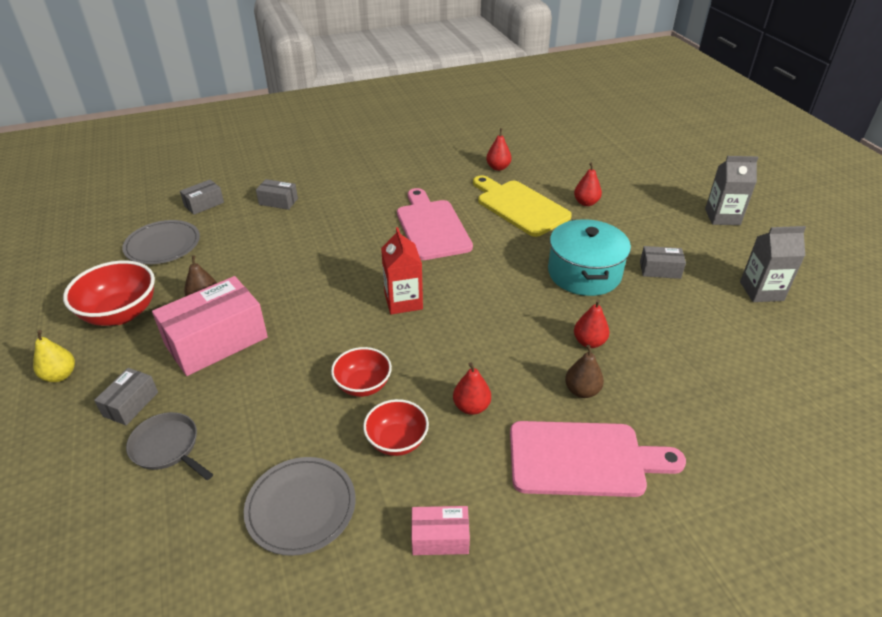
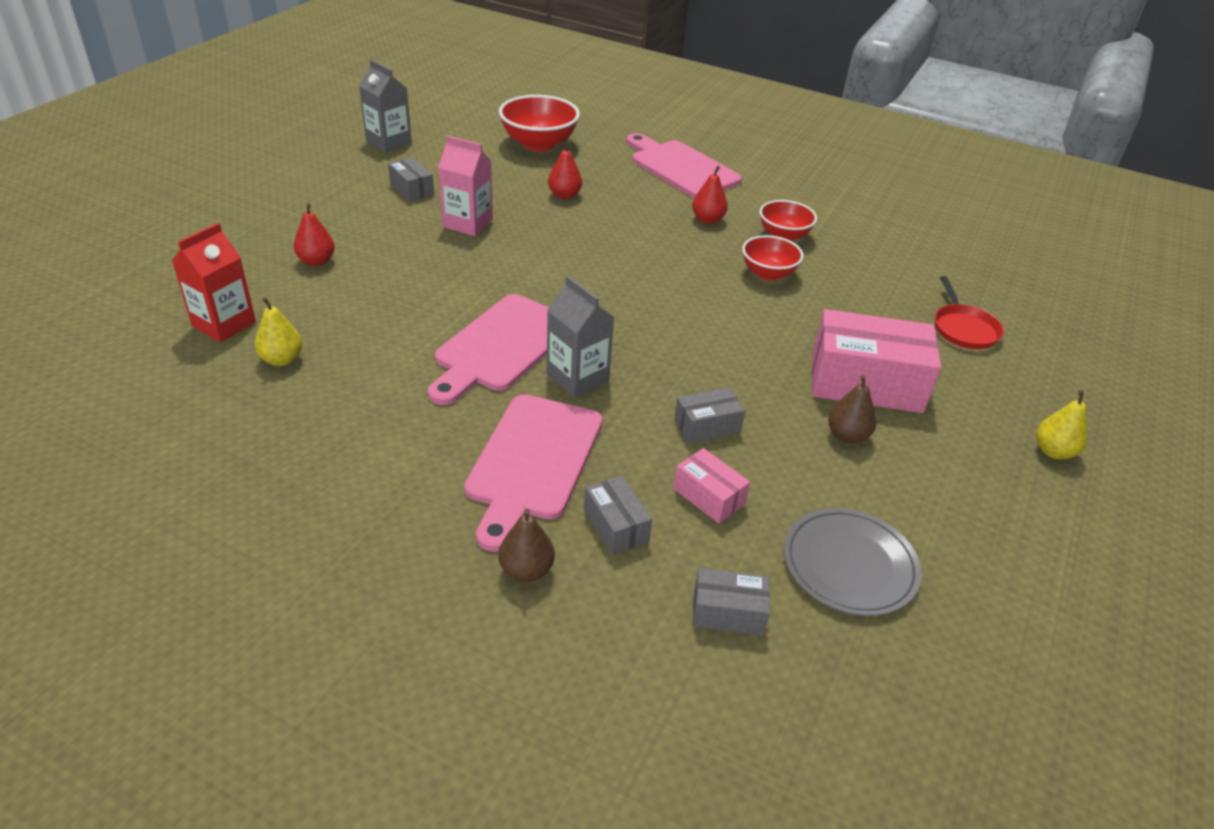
camera: 135 degrees left, 0 degrees up
red bowl [63,260,155,326] -> red bowl moved to [499,95,580,151]
grey box [94,368,158,425] -> grey box moved to [674,387,745,444]
grey pan [126,412,213,480] -> red pan [935,276,1004,349]
grey plate [244,457,356,556] -> none
red carton [381,227,423,314] -> red carton moved to [172,223,256,342]
pink box [411,506,470,555] -> pink box moved to [673,448,750,524]
yellow cutting board [473,175,572,237] -> none
red pear [486,128,511,171] -> yellow pear [255,297,302,366]
turquoise pot [548,219,631,296] -> pink carton [438,135,493,236]
brown pear [565,345,604,398] -> brown pear moved to [498,509,555,582]
grey carton [705,156,759,225] -> grey carton moved to [547,276,614,398]
none -> pink cutting board [464,394,602,552]

